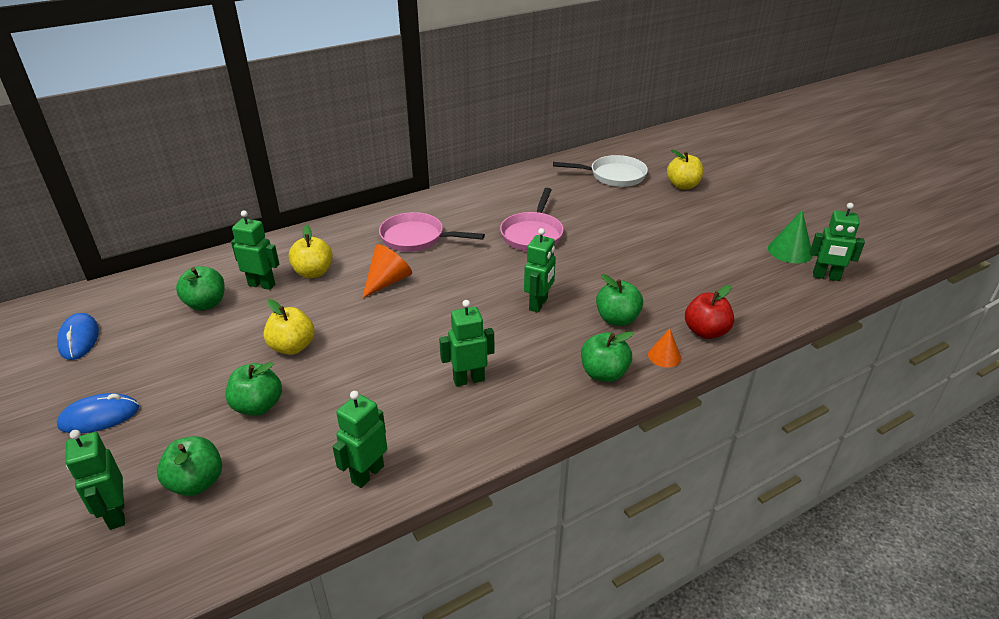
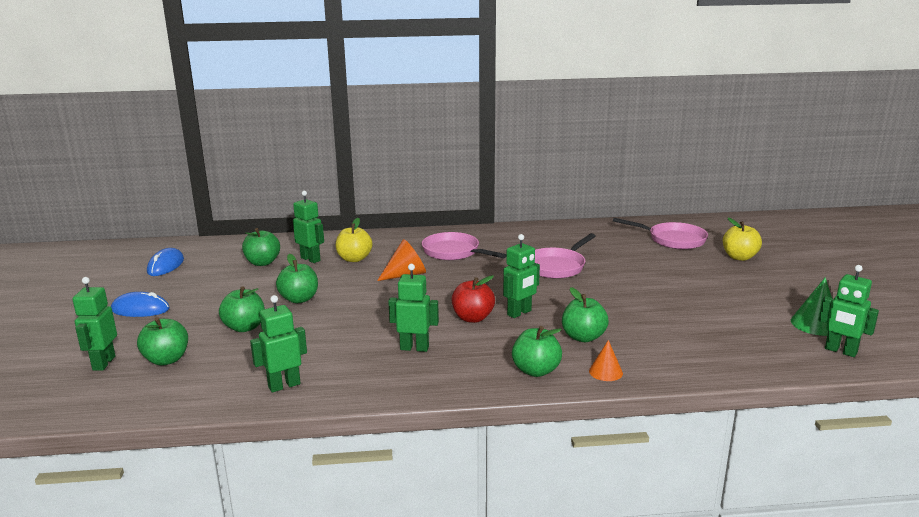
camera: 25 degrees right, 15 degrees down
yellow apple [263,299,314,355] -> green apple [276,254,318,303]
white pan [553,155,648,187] -> pink pan [613,218,708,249]
red apple [685,285,734,339] -> red apple moved to [452,275,495,323]

